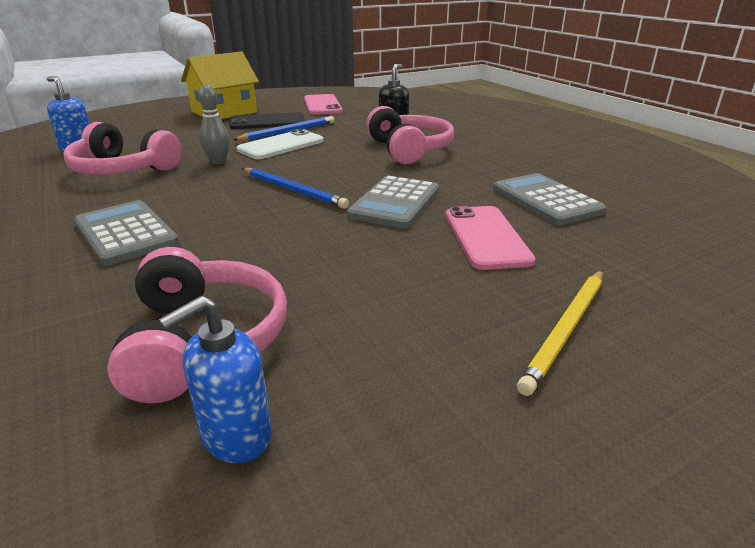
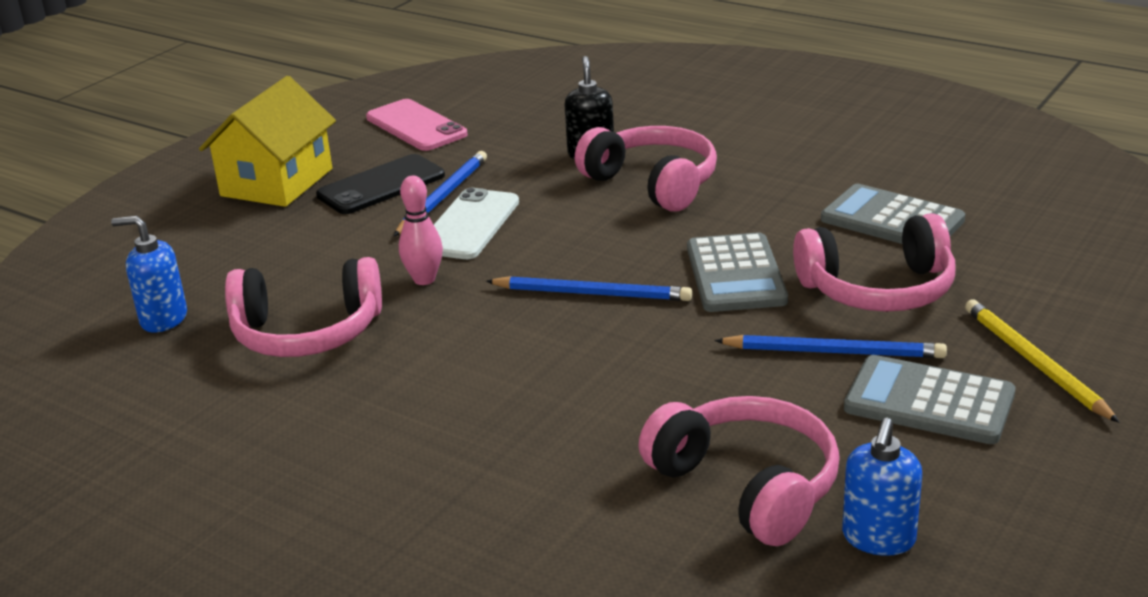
camera: 25 degrees left, 0 degrees up
grey calculator [74,200,179,266] -> grey calculator moved to [844,355,1016,444]
grey bowling pin [198,85,230,165] -> pink bowling pin [399,176,443,285]
pink phone [446,206,535,270] -> pink headphones [793,213,956,312]
yellow pencil [517,270,603,396] -> yellow pencil turned 150 degrees clockwise [965,299,1120,423]
none -> blue pencil [715,335,947,358]

